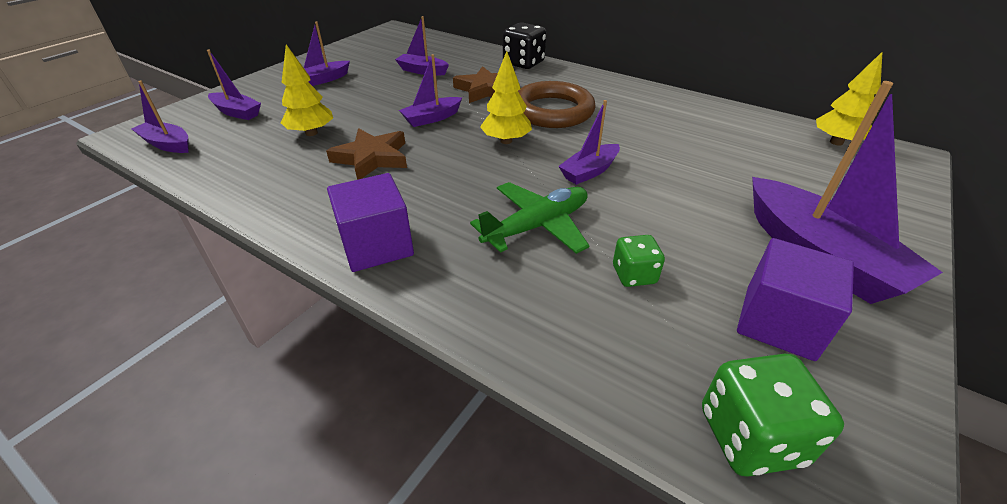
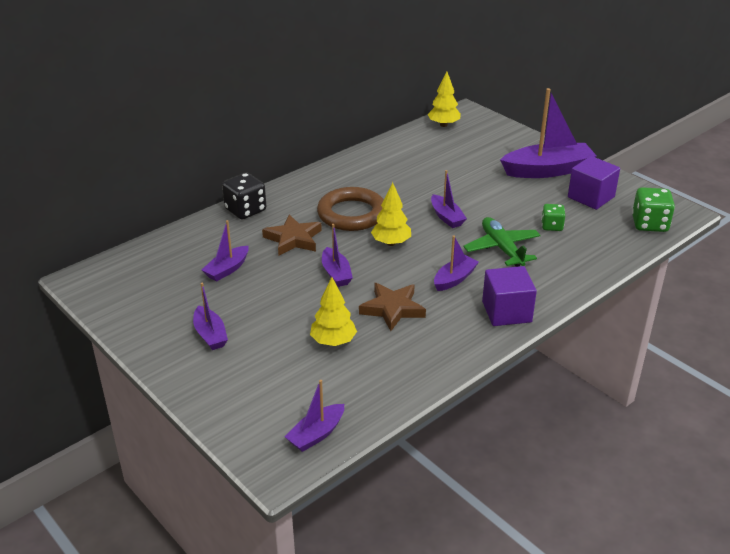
camera: 75 degrees left, 5 degrees down
purple boat [207,50,261,120] -> purple boat moved to [434,235,479,291]

